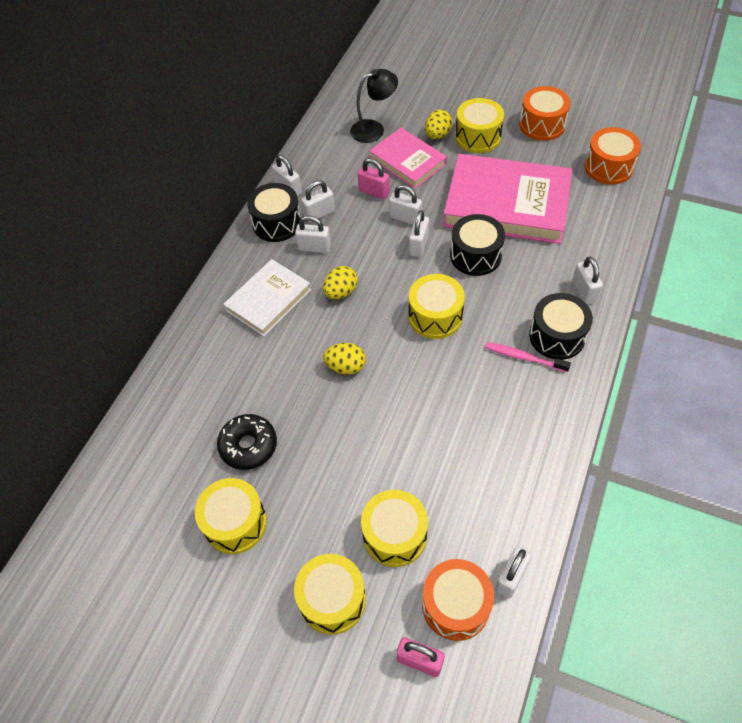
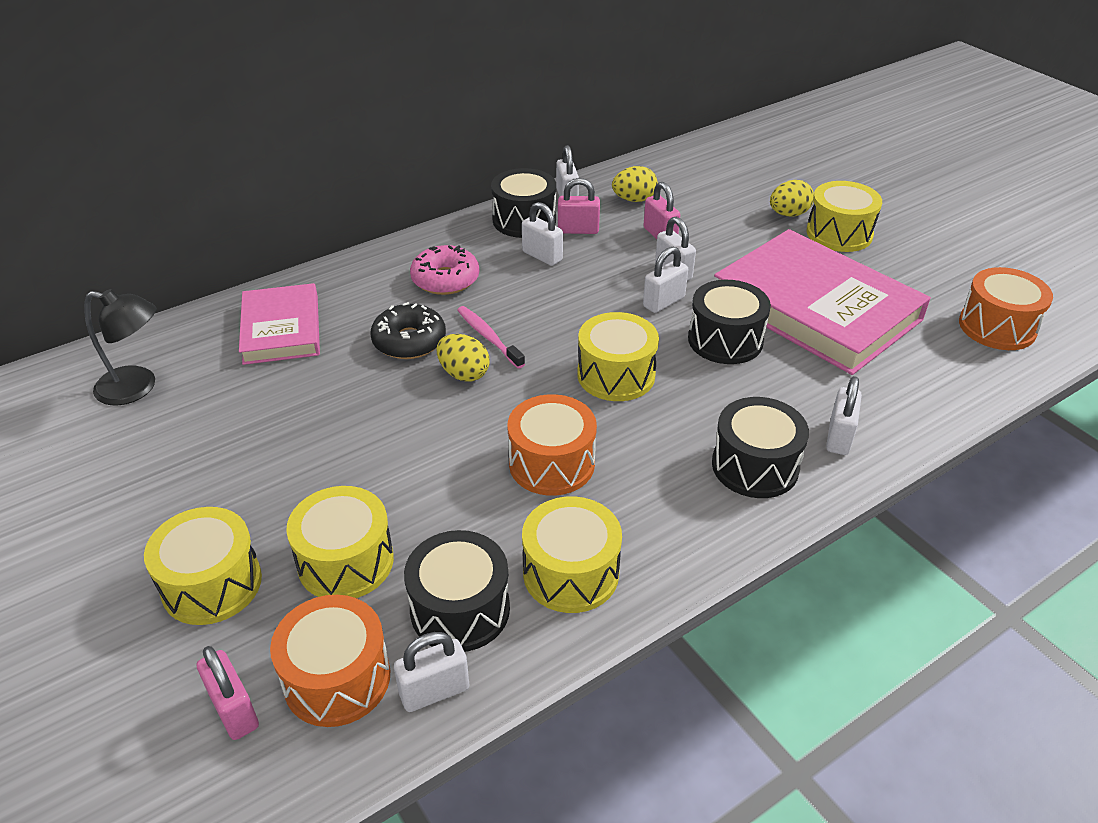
camera: 30 degrees right, 15 degrees down
yellow drum [195,478,267,554] -> yellow drum moved to [522,496,622,613]
black donut [217,414,277,470] -> black donut moved to [370,302,446,359]
white book [223,259,311,336] -> pink donut [410,245,479,295]
white padlock [301,180,335,223] -> pink padlock [558,178,600,234]
yellow egg [323,266,358,299] -> yellow egg moved to [612,166,658,202]
black lamp [350,69,398,143] -> black lamp moved to [84,289,156,406]
pink book [369,128,447,189] -> pink book moved to [239,283,320,365]
pink toothbrush [485,342,571,372] -> pink toothbrush moved to [457,306,525,369]
orange drum [519,86,570,141] -> orange drum moved to [508,394,597,496]
none -> black drum [404,530,510,652]

